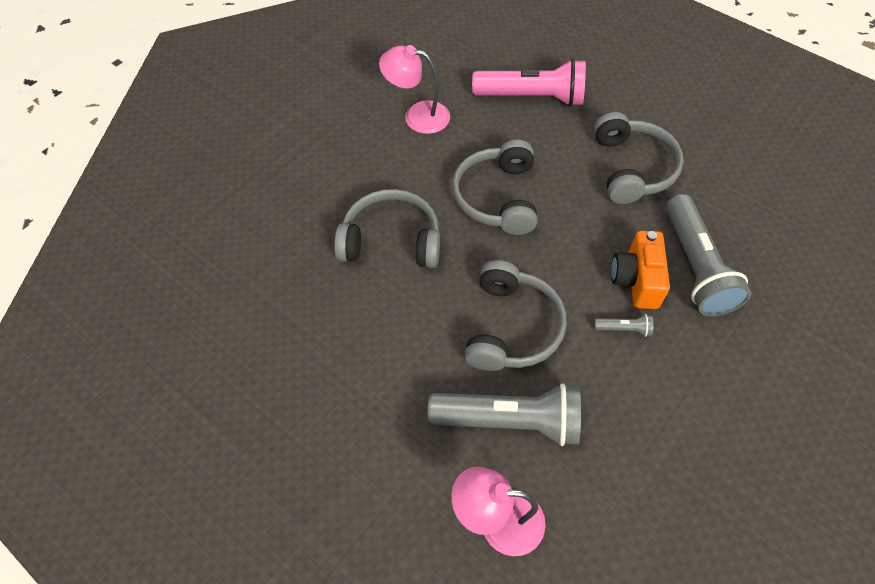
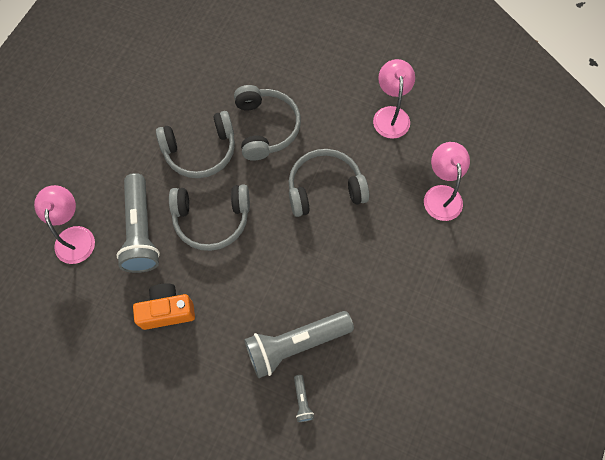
camera: 75 degrees right, 10 degrees up
pink flashlight [472,59,586,107] -> pink lamp [424,142,470,221]
grey headphones [594,112,684,204] -> grey headphones moved to [156,111,235,178]
grey flashlight [594,314,653,337] -> grey flashlight moved to [294,375,314,422]
orange camera [611,231,670,309] -> orange camera moved to [133,283,195,330]

